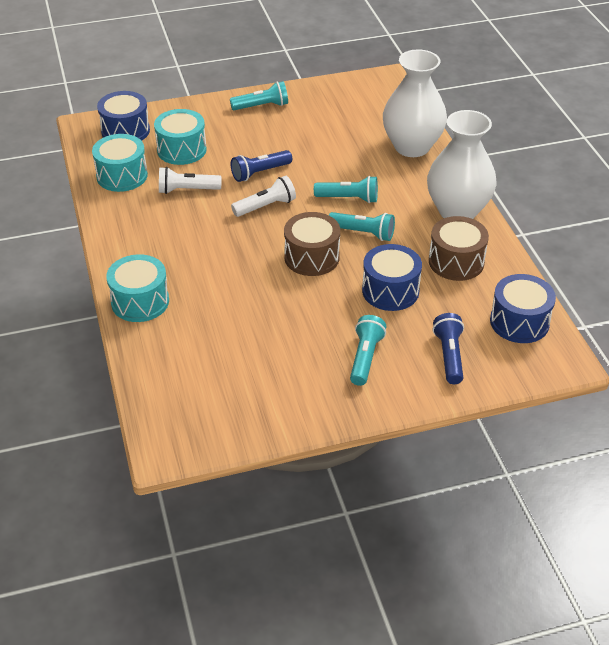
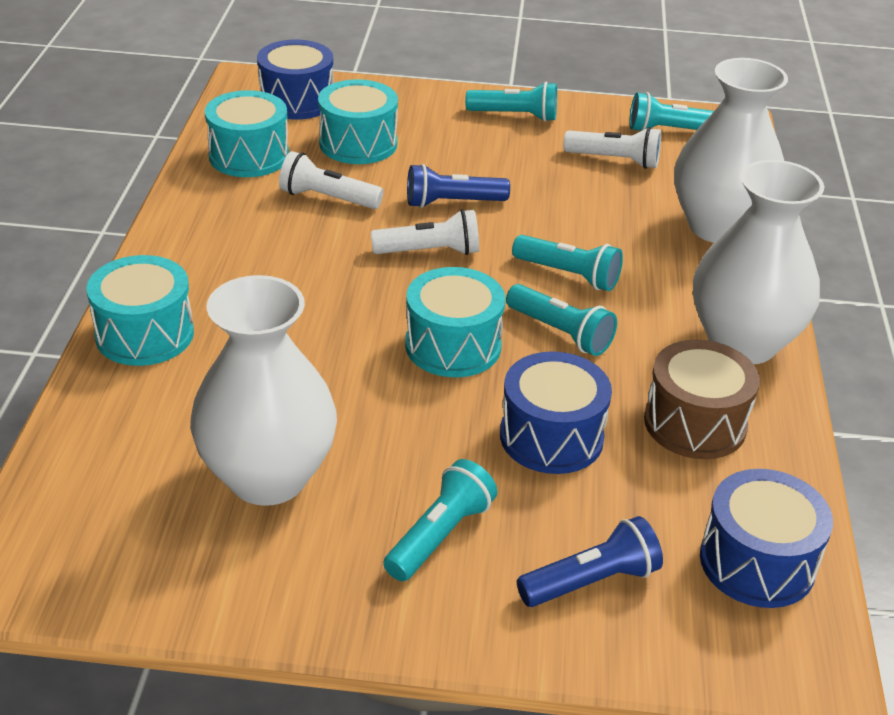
camera: 20 degrees right, 5 degrees down
brown drum [284,212,340,276] -> turquoise drum [405,267,505,377]
blue flashlight [433,313,464,384] -> blue flashlight turned 45 degrees clockwise [517,516,663,607]
none -> white vase [190,275,337,506]
none -> white flashlight [563,127,661,169]
none -> turquoise flashlight [629,92,714,131]

